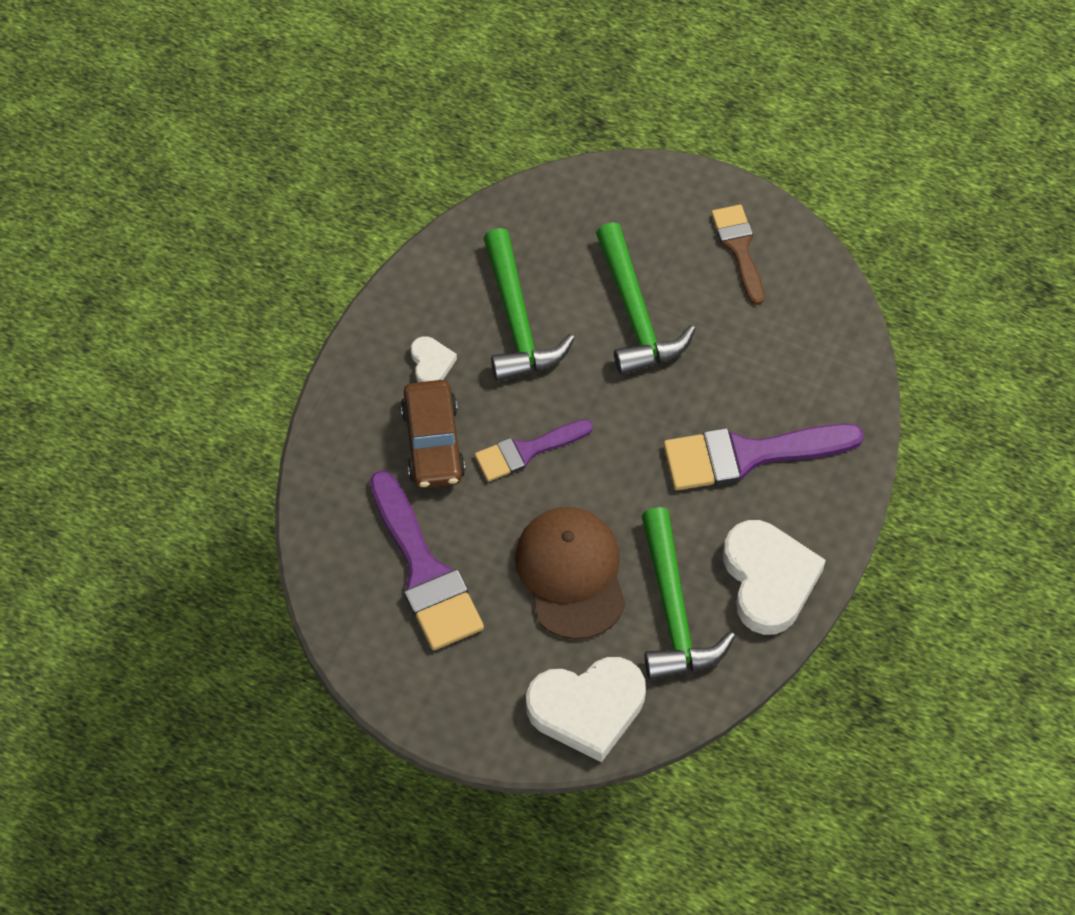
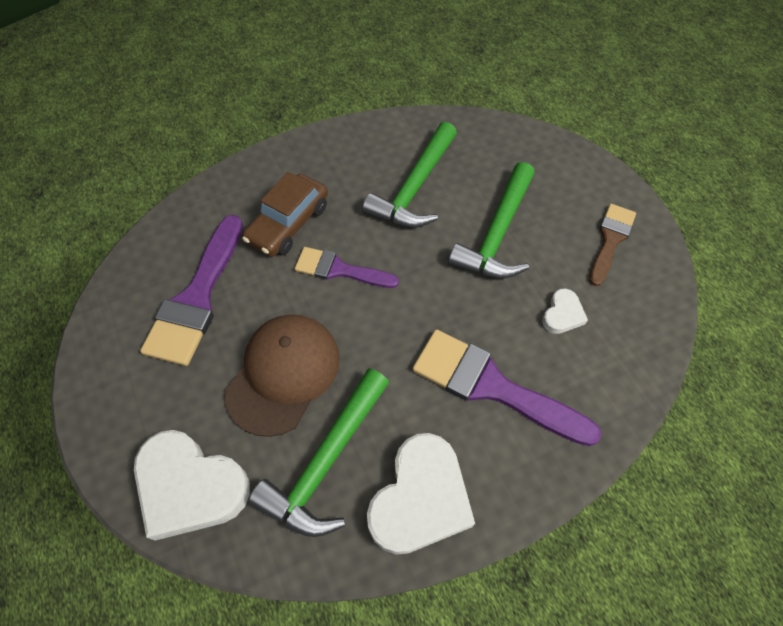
camera: 40 degrees right, 0 degrees up
white heart [411,336,457,382] -> white heart moved to [542,289,588,334]

